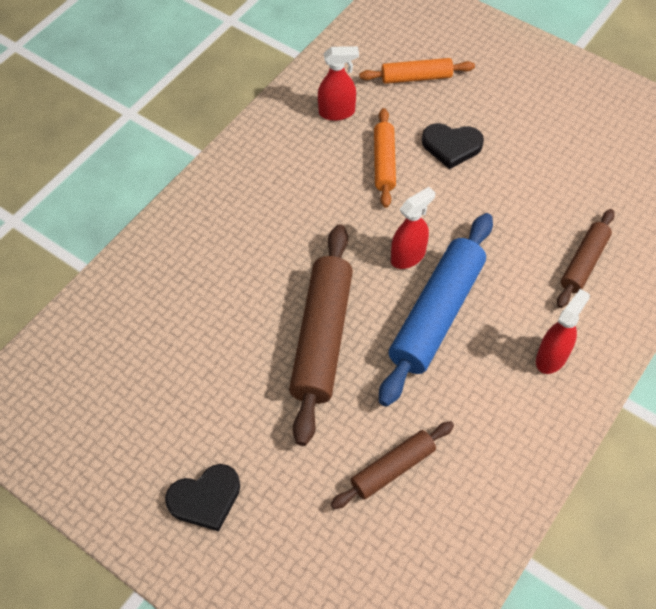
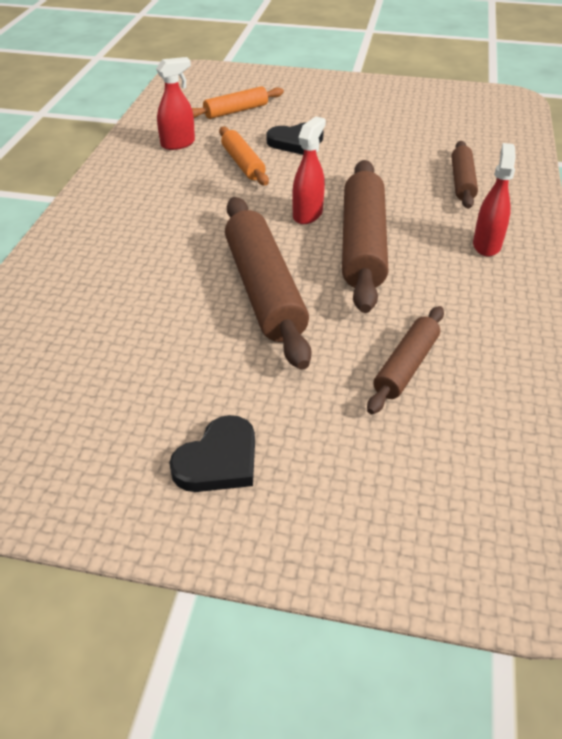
camera: 25 degrees left, 15 degrees down
blue rolling pin [379,213,493,407] -> brown rolling pin [342,160,388,313]

